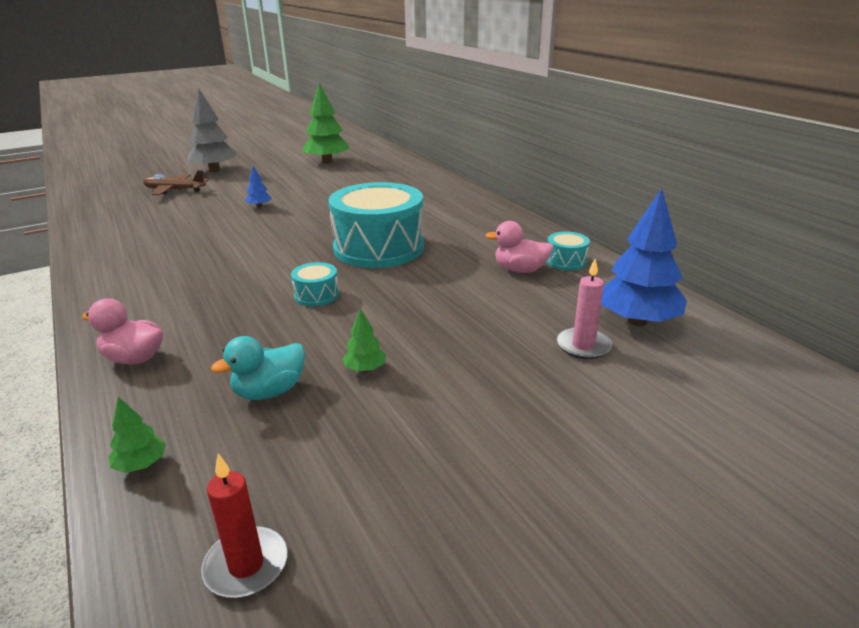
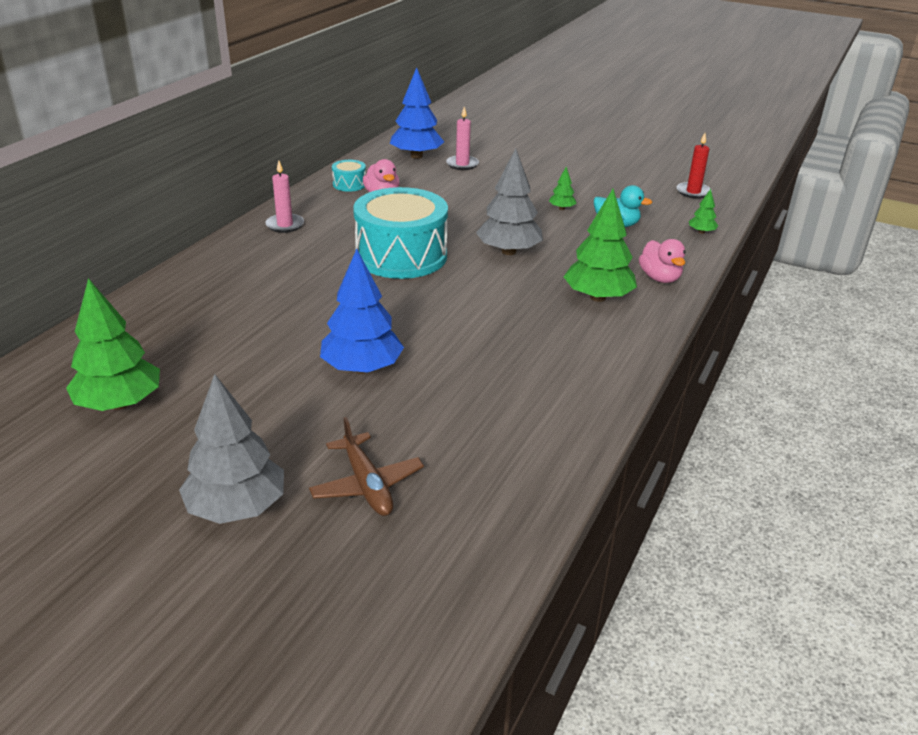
camera: 125 degrees left, 5 degrees up
blue tree [245,166,272,208] -> blue tree [320,249,404,374], size x2.18
turquoise drum [291,262,339,306] -> grey tree [476,148,543,255]
none -> pink candle [265,161,304,233]
none -> green tree [564,189,637,302]

